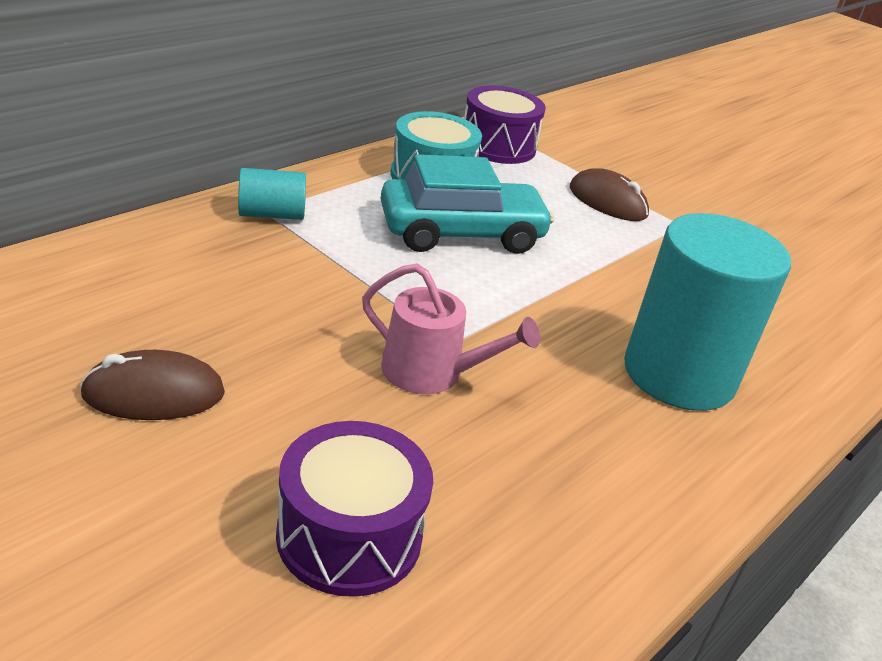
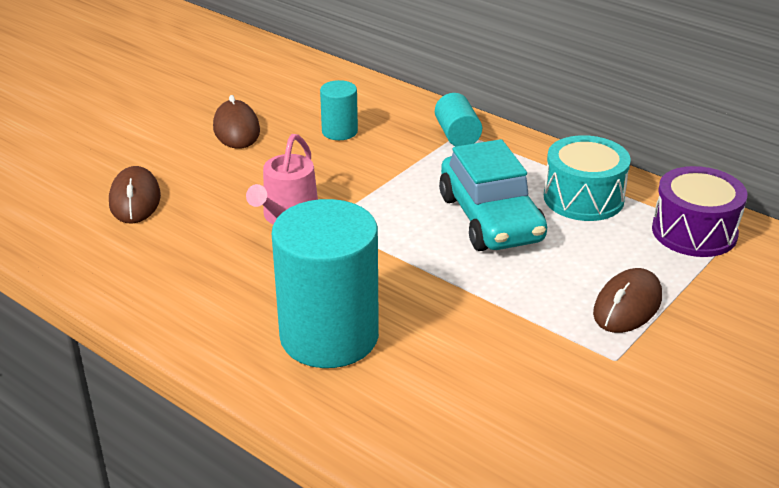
camera: 90 degrees right, 0 degrees up
purple drum [276,421,433,597] -> brown mouse [109,166,161,224]
none -> turquoise cylinder [320,80,358,140]

